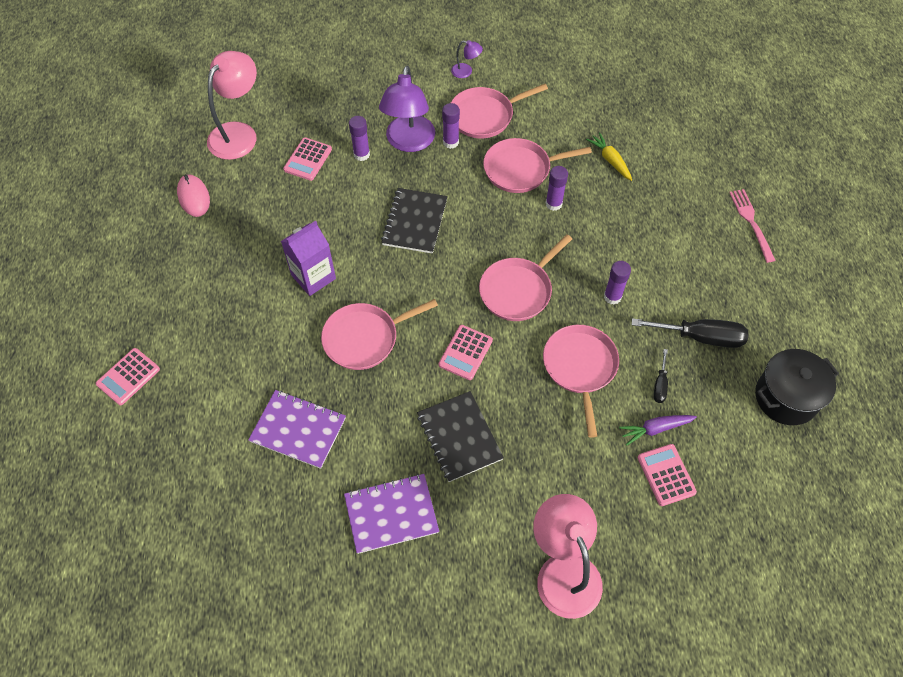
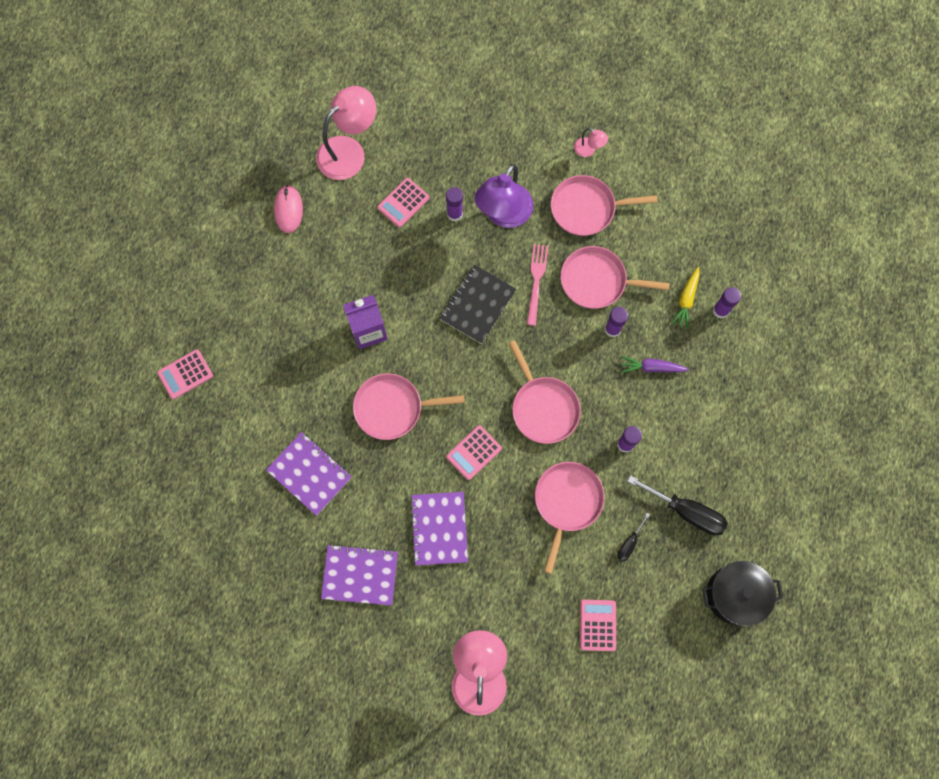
camera: 20 degrees right, 15 degrees up
black notebook [417,391,504,482] -> purple notebook [410,492,468,566]
purple glue stick [442,103,460,149] -> purple glue stick moved to [713,287,741,318]
purple lamp [451,40,483,78] -> pink lamp [574,128,608,157]
pink pan [479,234,572,321] -> pink pan turned 90 degrees counterclockwise [509,341,581,444]
yellow carrot [586,132,632,181] -> yellow carrot turned 150 degrees counterclockwise [671,267,700,329]
purple carrot [619,415,697,446] -> purple carrot moved to [621,356,689,373]
pink fork [729,189,776,263] -> pink fork moved to [527,244,548,326]

